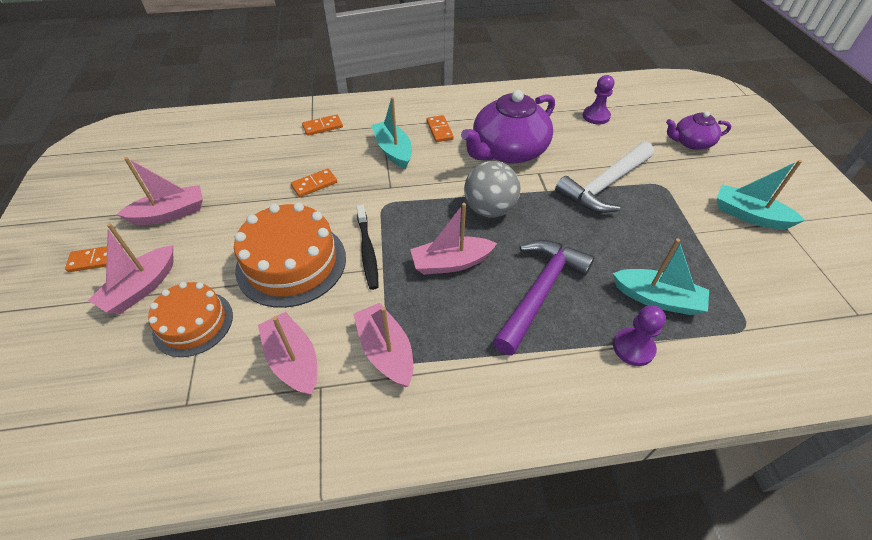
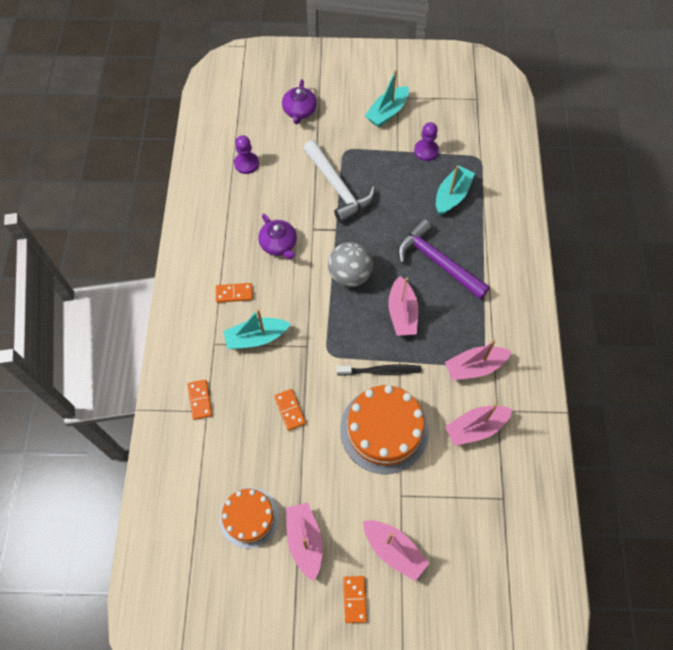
camera: 80 degrees left, 15 degrees up
orange cake [148,282,233,357] -> orange cake moved to [219,488,279,549]
purple teapot [461,90,555,163] -> purple teapot [258,214,297,260], size x0.55
purple pawn [613,305,666,366] -> purple pawn moved to [414,122,439,161]

